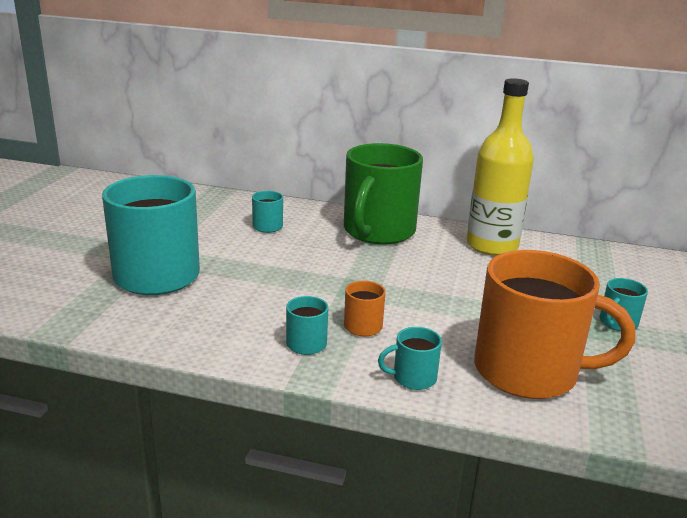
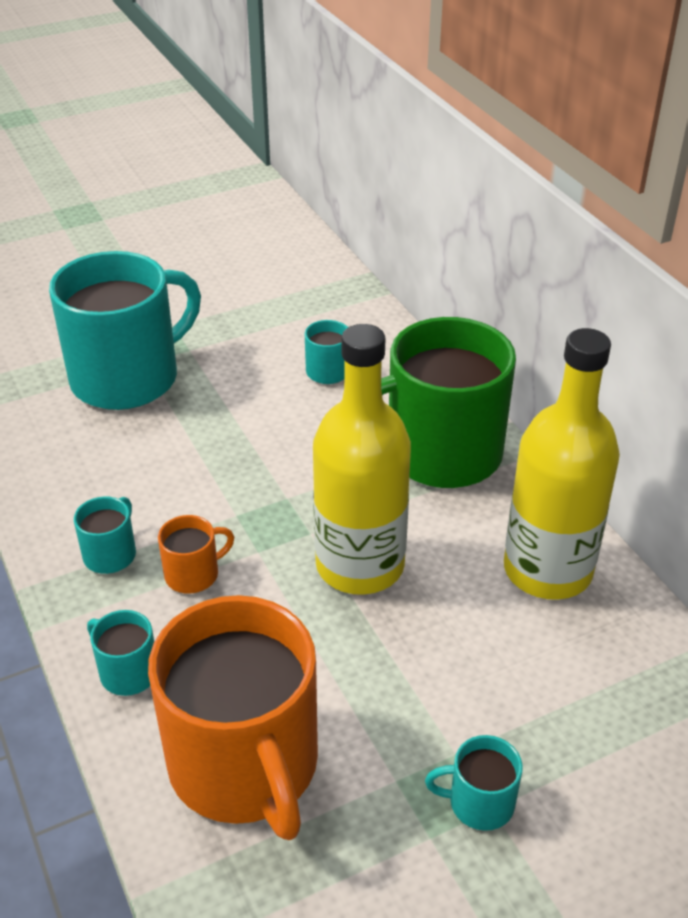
camera: 50 degrees right, 15 degrees up
none -> yellow bottle [313,324,411,595]

